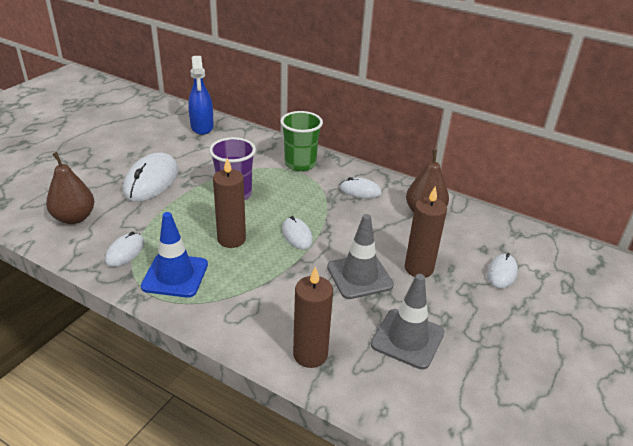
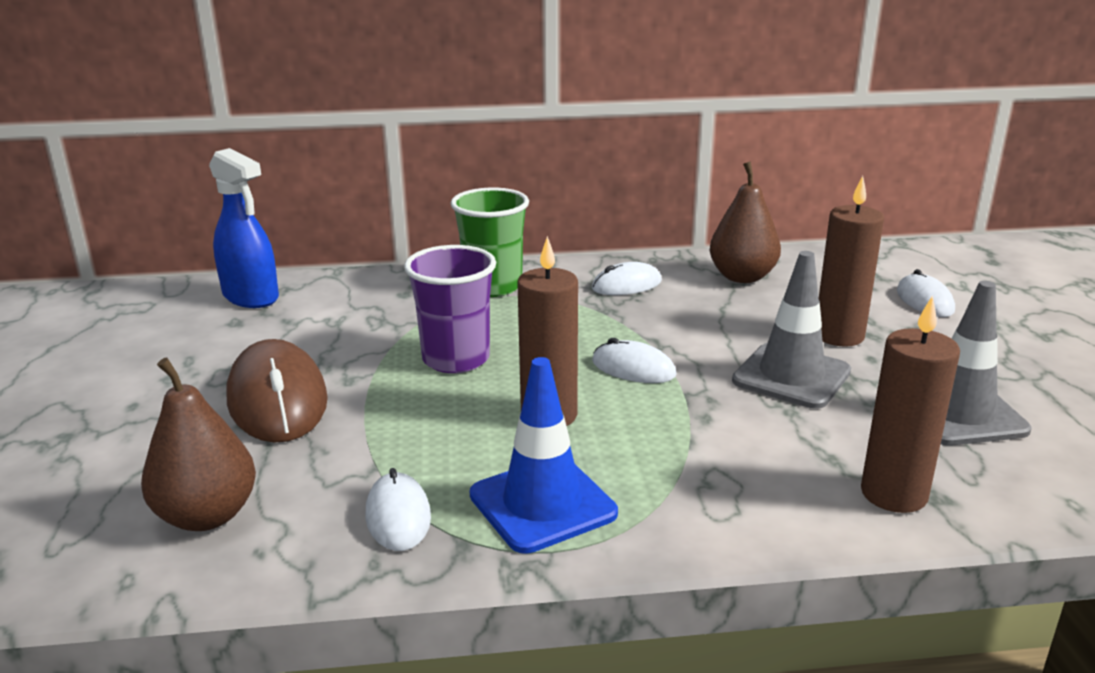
camera: 35 degrees left, 10 degrees down
white mouse [123,152,178,202] -> brown mouse [227,339,328,442]

